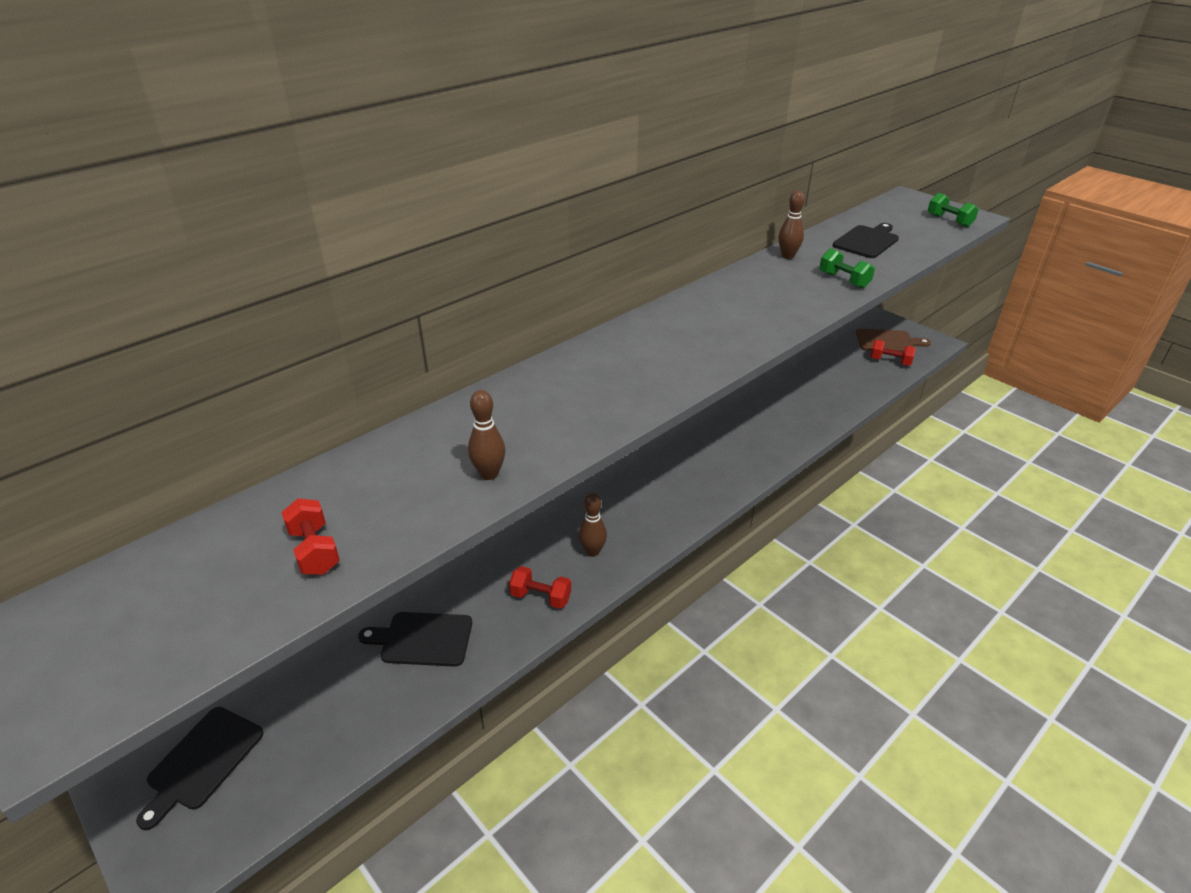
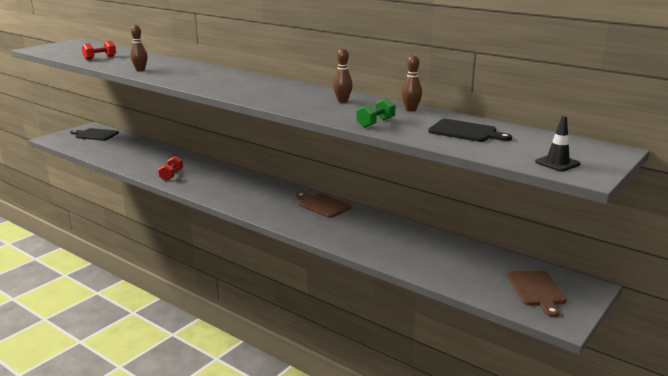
camera: 80 degrees right, 15 degrees down
black cutting board [358,612,472,667] -> none
brown bowling pin [579,493,607,557] -> brown bowling pin moved to [333,48,353,103]
red dumbbell [870,340,916,366] -> none
green dumbbell [928,193,979,227] -> black traffic cone [535,116,581,172]
none -> brown cutting board [296,193,352,218]

